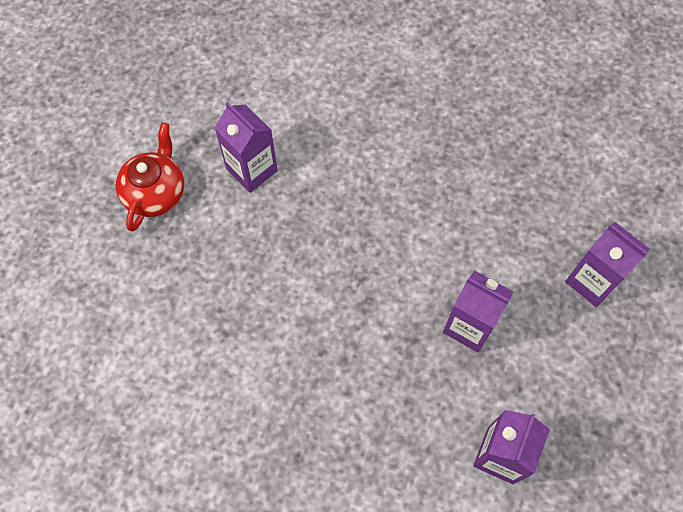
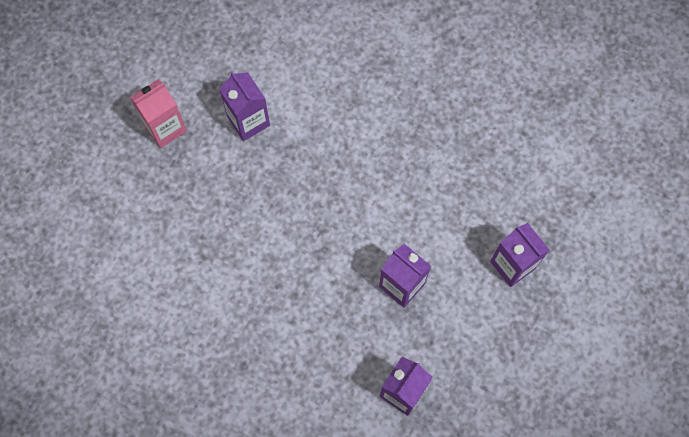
camera: 10 degrees right, 5 degrees up
red teapot [115,123,184,232] -> pink carton [130,79,187,148]

